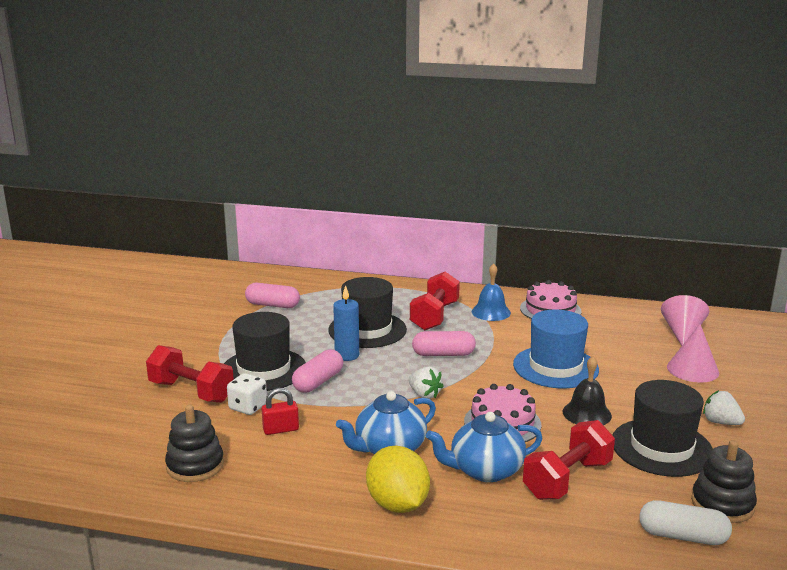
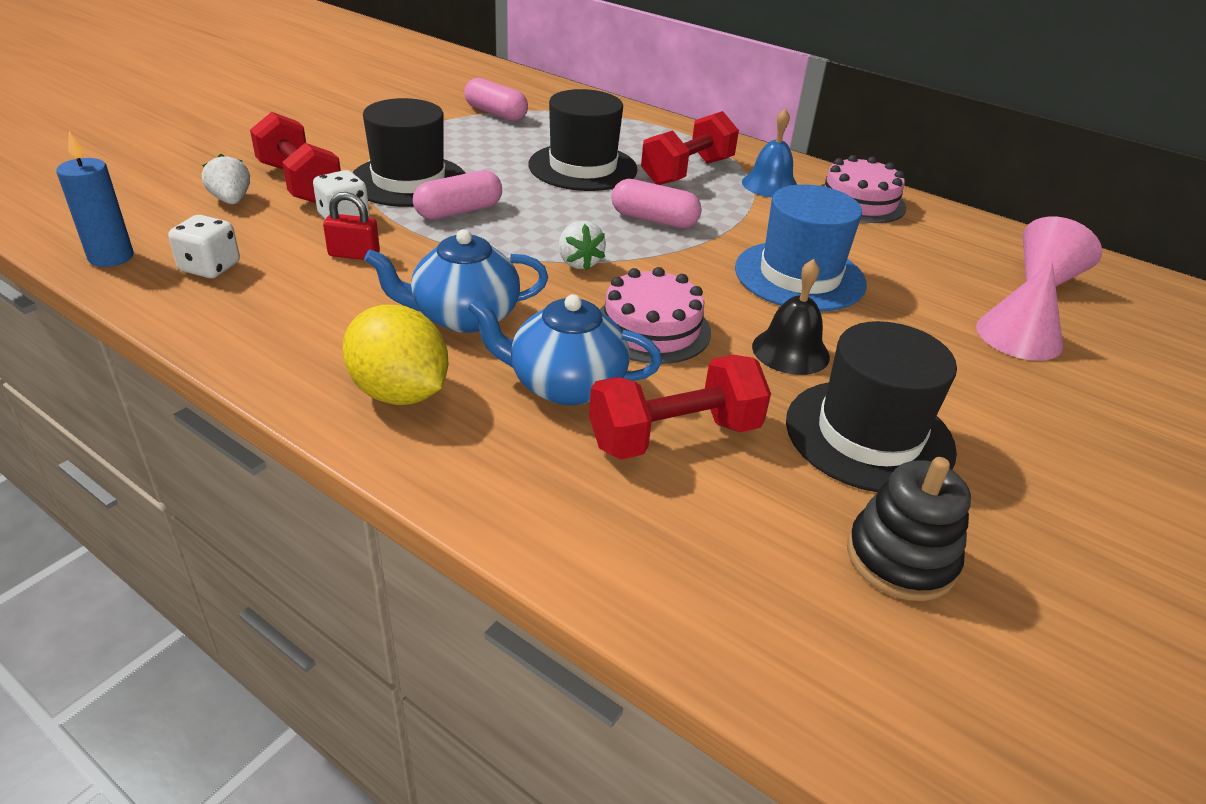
camera: 20 degrees right, 15 degrees up
black stacking toy [165,405,224,482] -> white dice [168,215,240,278]
blue candle [333,285,359,361] -> blue candle moved to [56,131,134,267]
yellow lemon [366,445,430,513] -> yellow lemon turned 45 degrees counterclockwise [342,305,449,405]
white capsule [639,500,732,545] -> none
white strawberry [703,390,745,425] -> white strawberry moved to [202,154,250,204]

